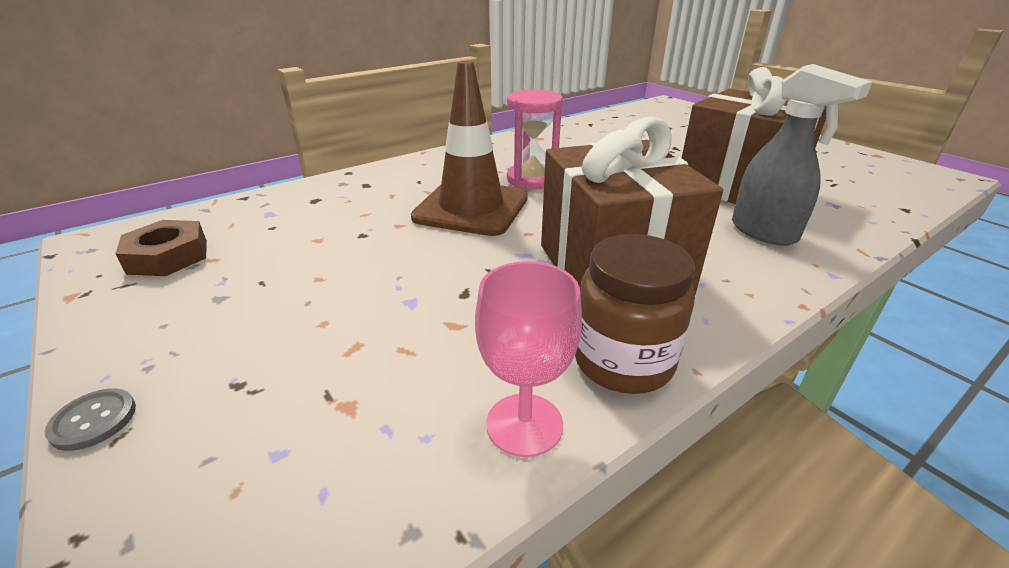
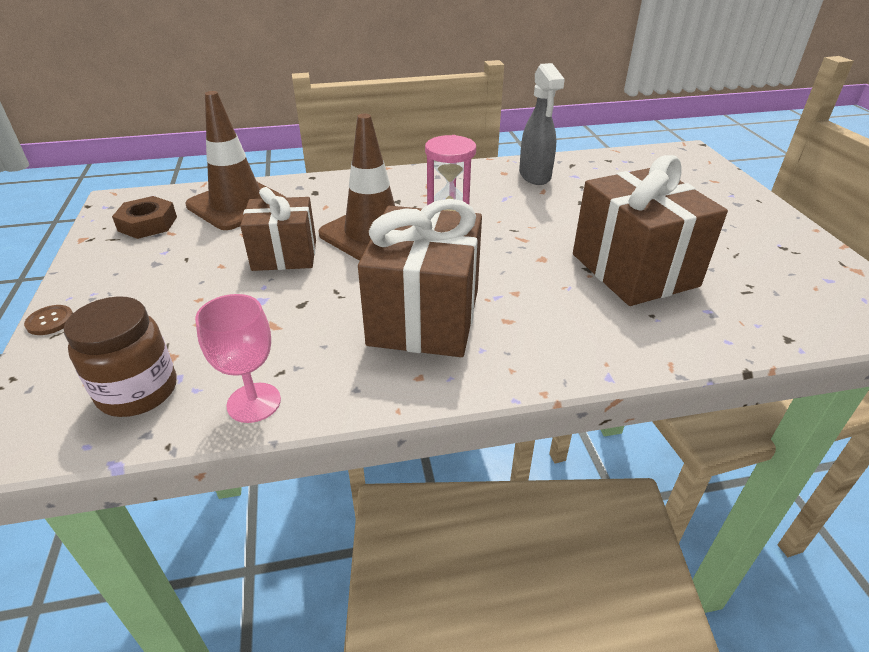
camera: 25 degrees right, 5 degrees up
grey button [45,388,136,451] -> brown button [24,305,73,335]
brown jar [575,234,695,394] -> brown jar moved to [64,296,176,417]
grey spray bottle [732,64,872,246] -> grey spray bottle moved to [519,63,565,185]
none -> brown traffic cone [185,91,287,230]
none -> brown gift [240,187,316,271]

